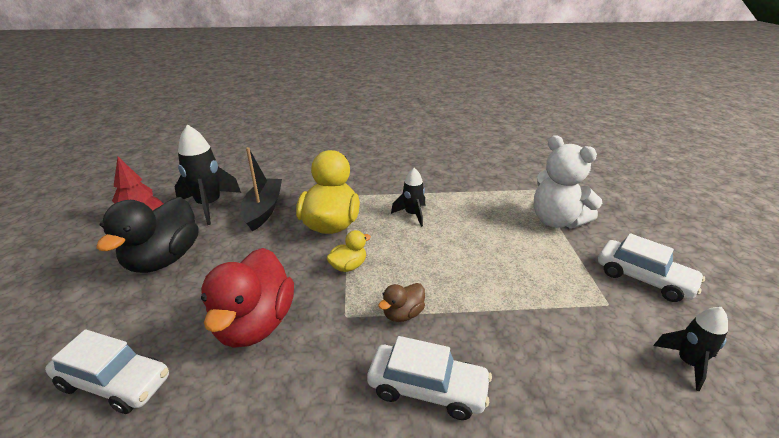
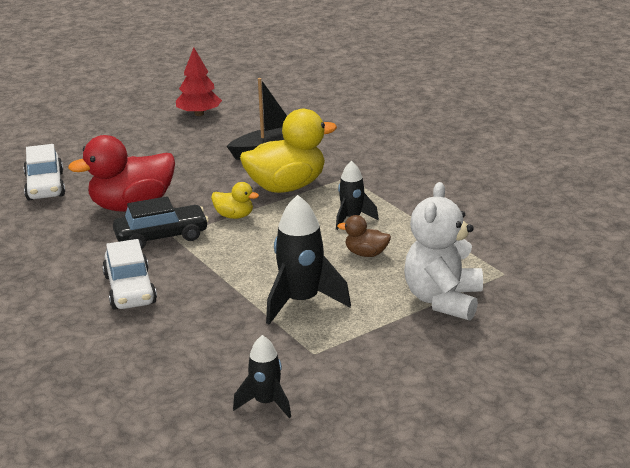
camera: 60 degrees right, 5 degrees down
black duck [96,197,199,273] -> none
black rocket [175,125,241,225] -> black rocket moved to [266,195,351,324]
brown duck [378,283,425,322] -> brown duck moved to [337,215,391,257]
white car [598,233,705,302] -> none
none -> black car [113,196,209,250]

